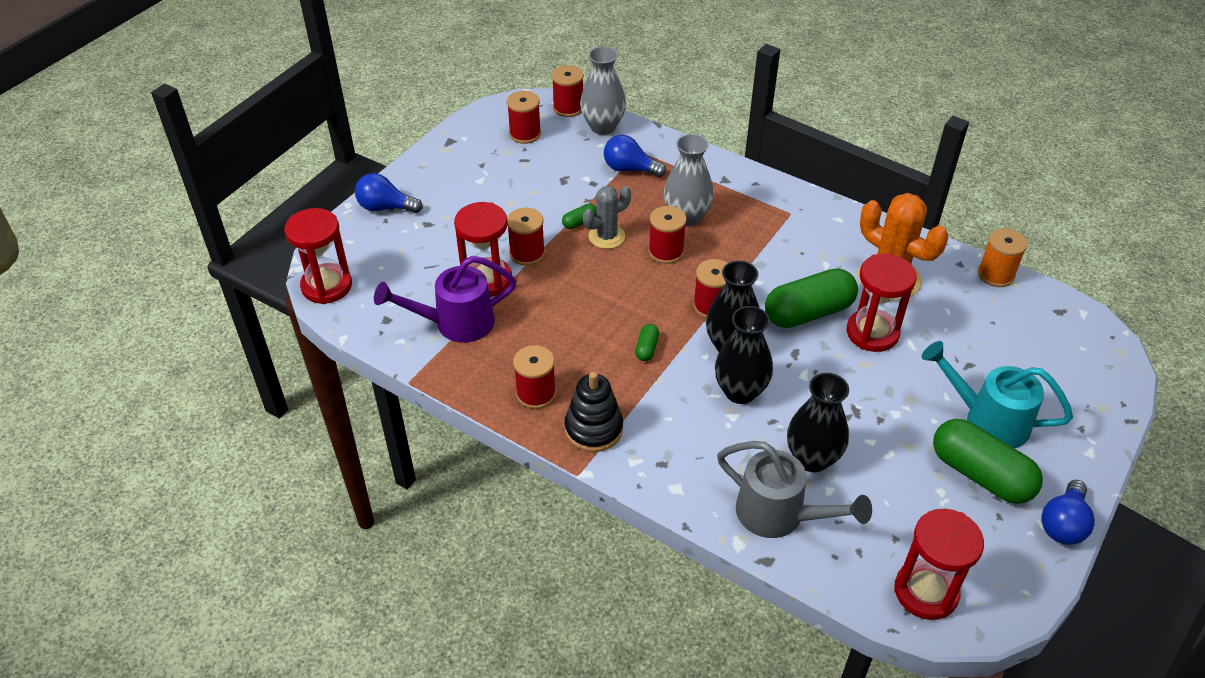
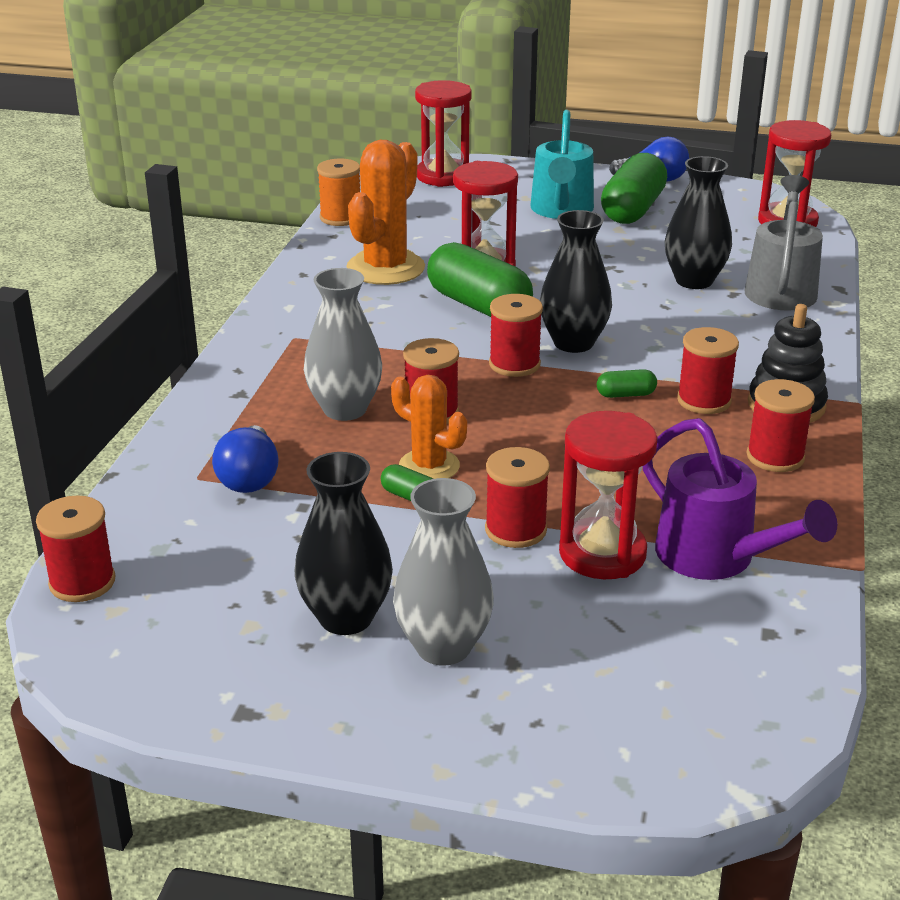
camera: 110 degrees left, 15 degrees down
red hourglass [284,208,352,304] -> red hourglass moved to [415,80,472,187]
blue light bulb [355,173,423,213] -> none
red spool [507,91,541,144] -> red spool moved to [677,327,739,414]
grey vase [580,46,626,135] -> grey vase moved to [393,478,494,666]
grey cactus [583,186,631,249] -> orange cactus [391,375,467,479]
black vase [715,306,773,404] -> black vase moved to [295,452,393,635]

